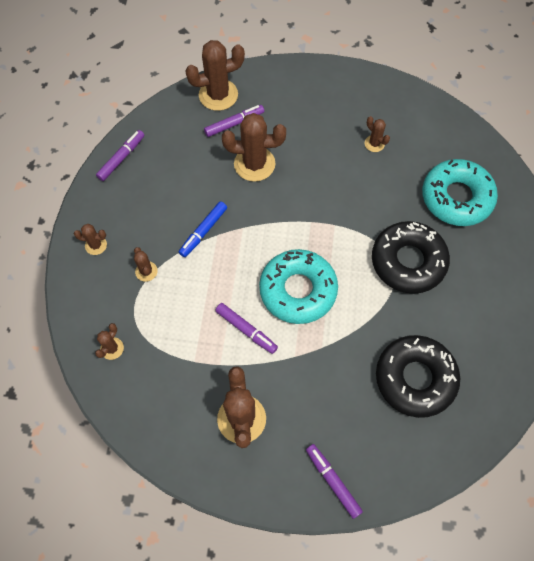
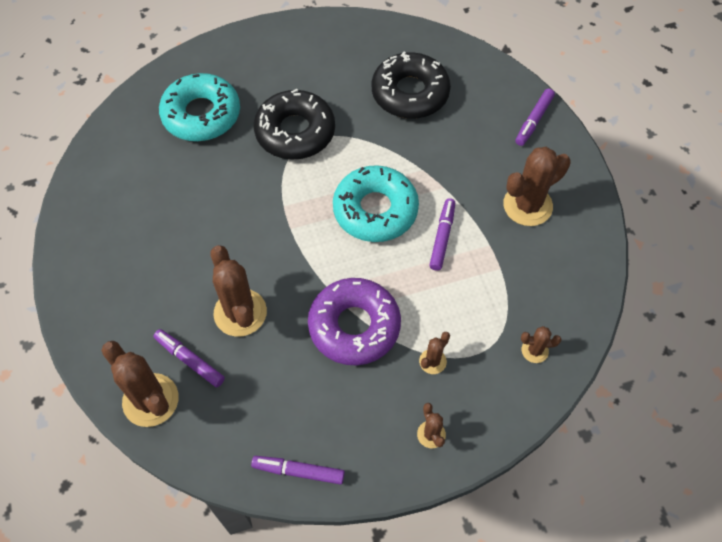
camera: 115 degrees left, 5 degrees down
blue marker [179,201,227,257] -> purple donut [308,278,401,365]
brown cactus [365,116,390,152] -> none

